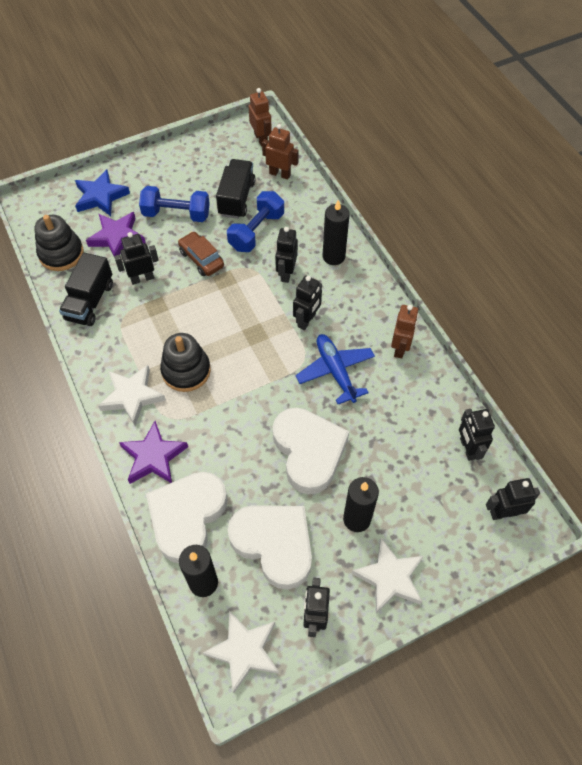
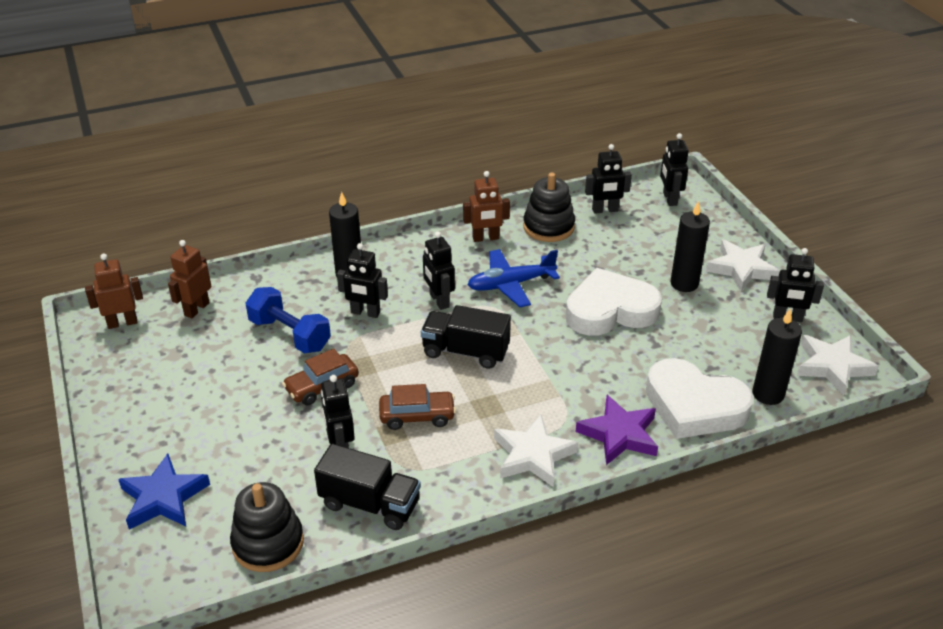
camera: 85 degrees left, 20 degrees down
purple star [86,212,146,256] -> none
blue dumbbell [139,186,210,222] -> none
black stacking toy [160,333,211,392] -> black stacking toy moved to [523,173,575,242]
black truck [216,159,255,219] -> black truck moved to [421,305,511,369]
white heart [228,505,312,590] -> none
black robot [293,276,322,330] -> black robot turned 150 degrees counterclockwise [423,232,455,310]
brown robot [391,305,419,359] -> brown robot turned 150 degrees clockwise [463,171,510,242]
none -> brown car [379,384,456,430]

